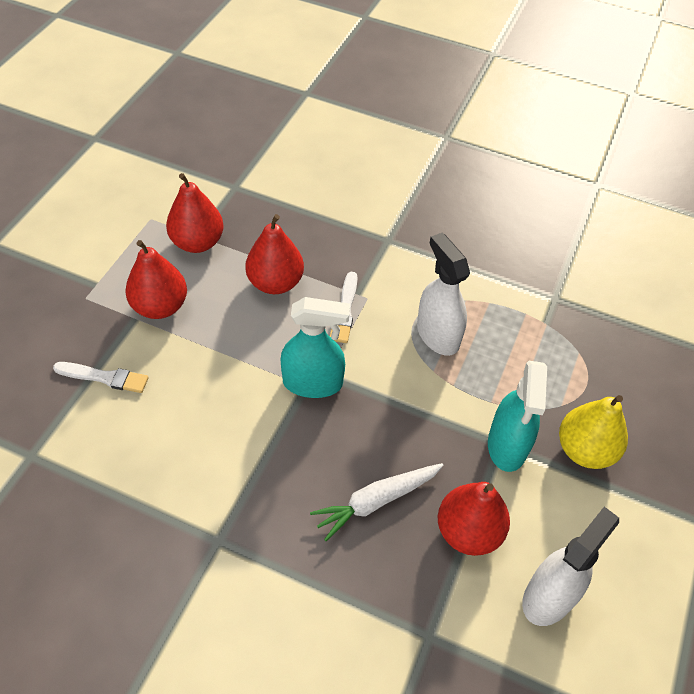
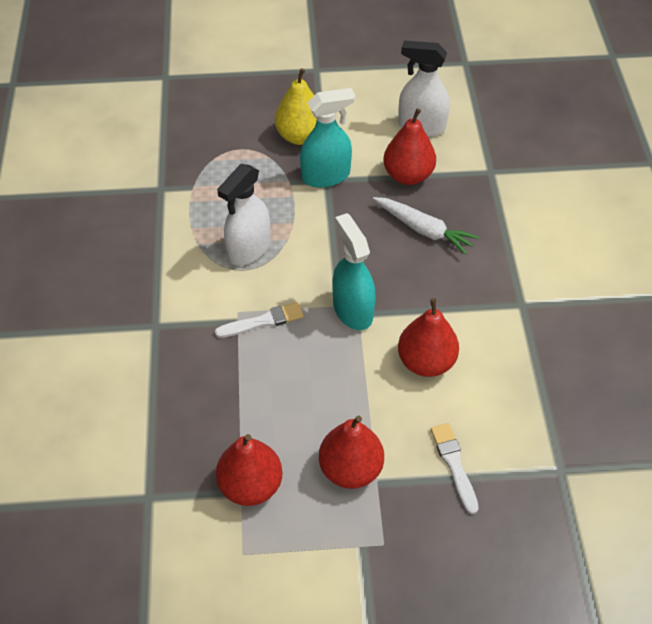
camera: 115 degrees left, 0 degrees up
red pear [245,214,304,294] -> red pear moved to [398,298,459,377]

